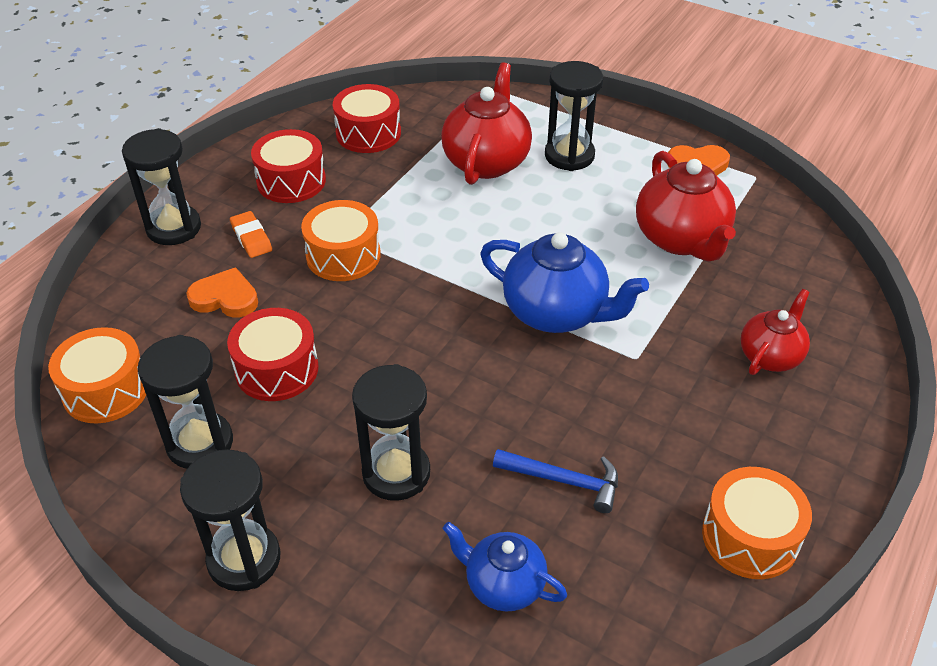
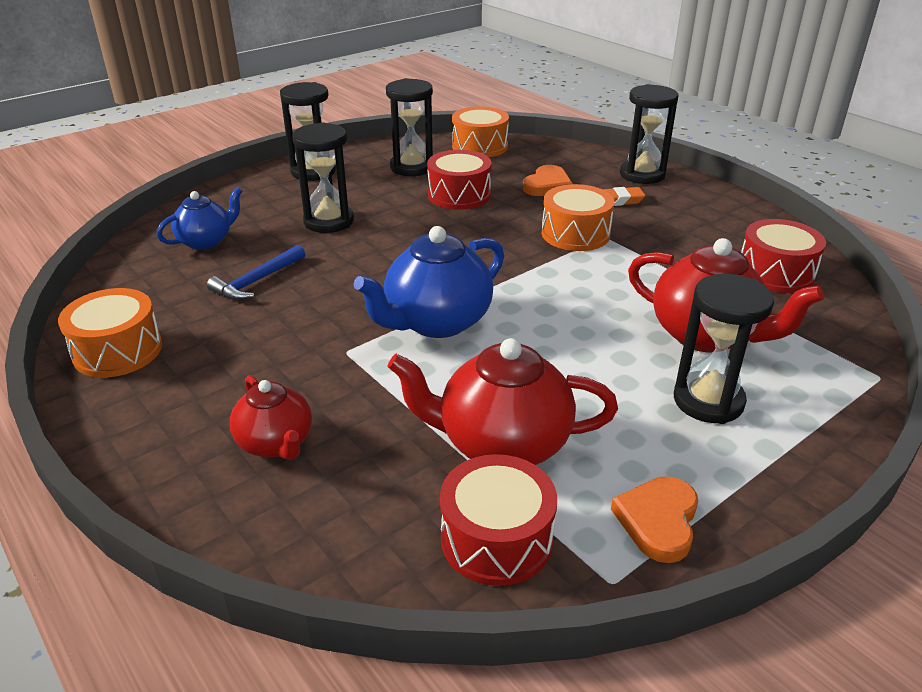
camera: 110 degrees right, 10 degrees down
red drum [251,129,326,203] -> red drum moved to [440,454,557,586]

